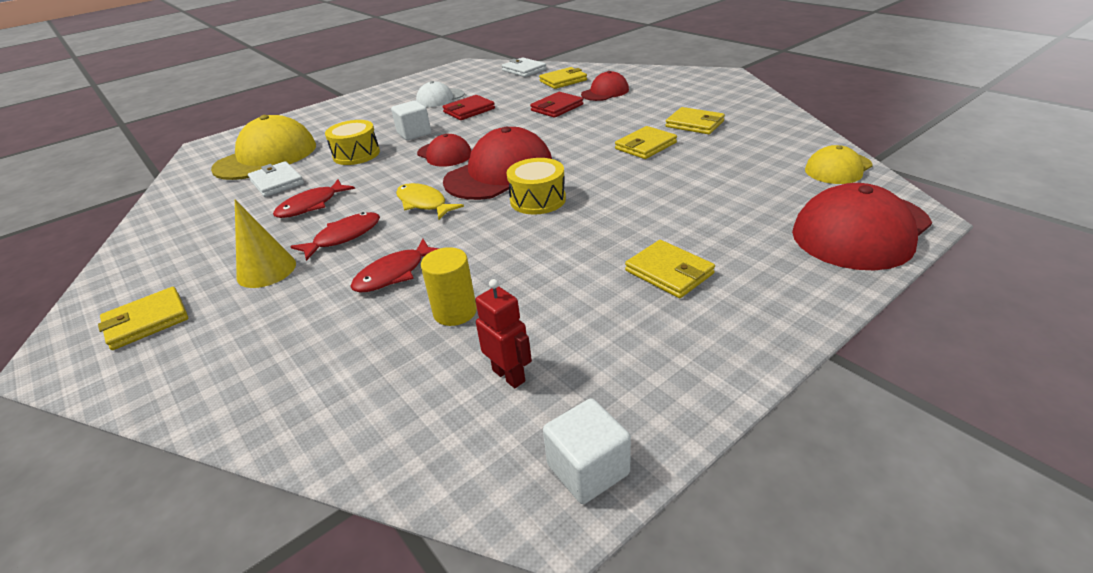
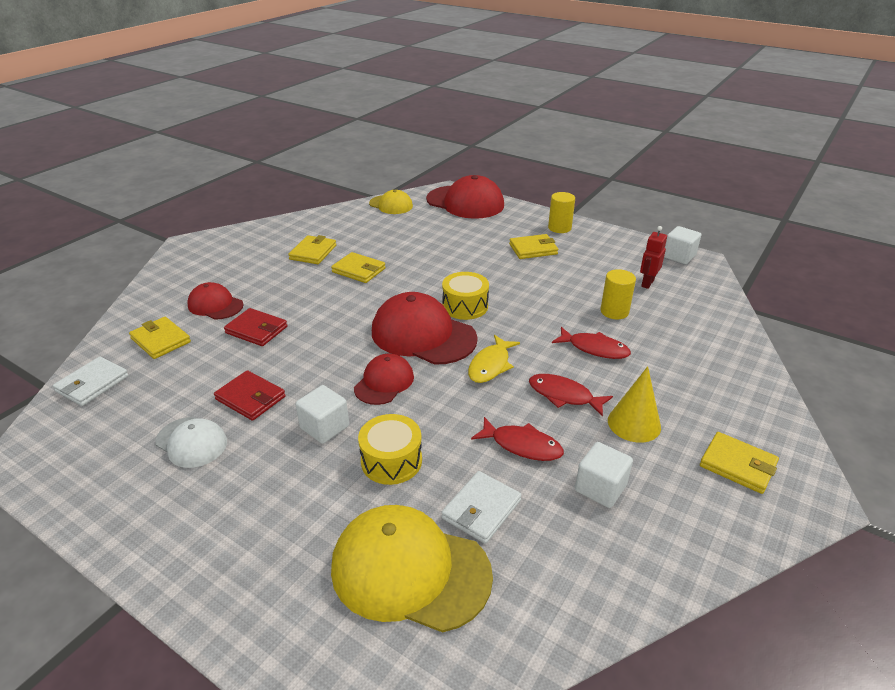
camera: 110 degrees left, 0 degrees up
yellow wallet [625,240,715,298] -> yellow wallet turned 45 degrees clockwise [509,234,558,259]
none -> yellow cylinder [548,192,575,233]
none -> white cube [575,442,633,508]

